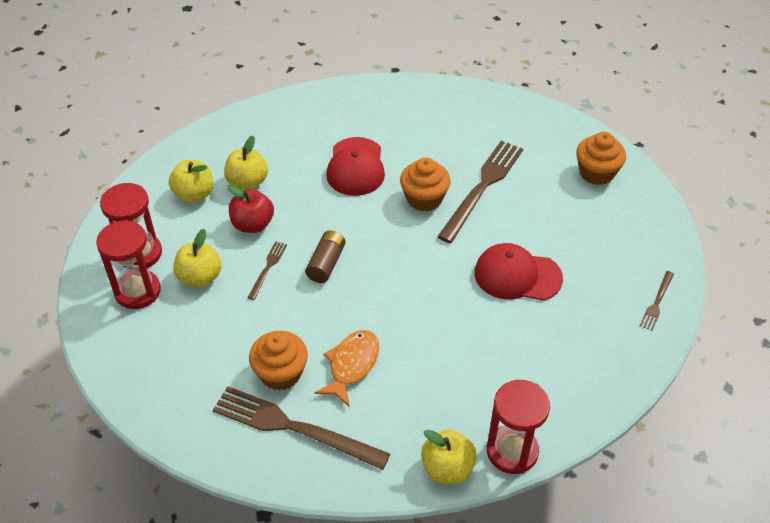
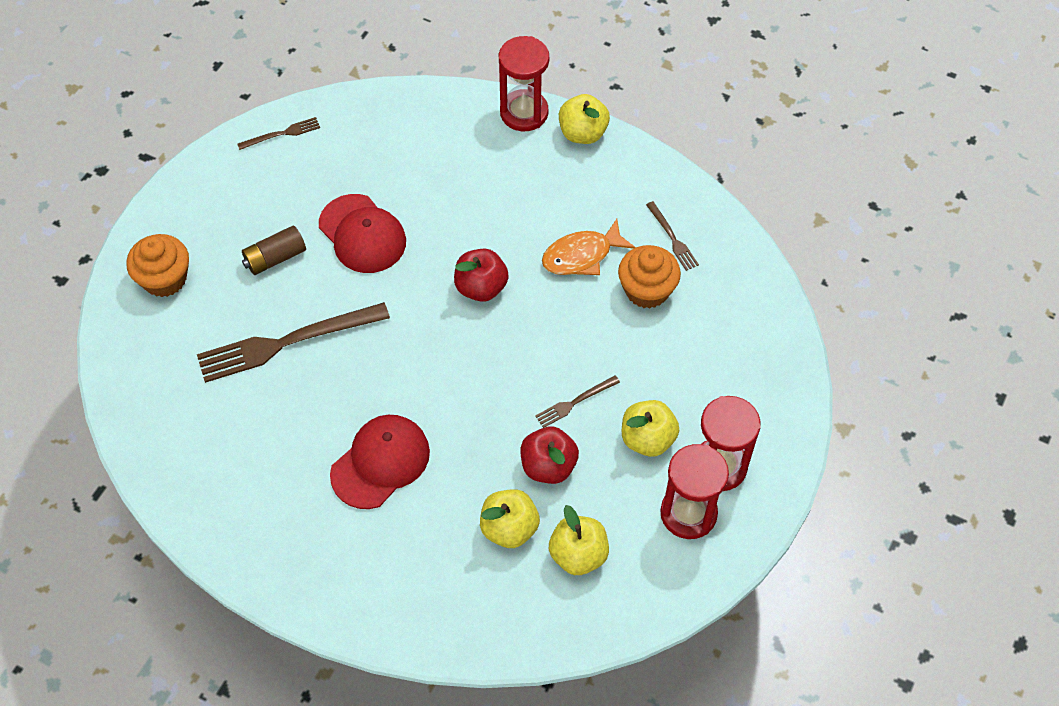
camera: 140 degrees left, 10 degrees up
brown fork [213,386,390,470] -> brown fork [646,201,699,271], size x0.47
brown battery [305,231,345,283] -> brown battery moved to [242,226,306,275]
orange cupcake [400,158,451,212] -> none
none -> red apple [454,249,509,302]

